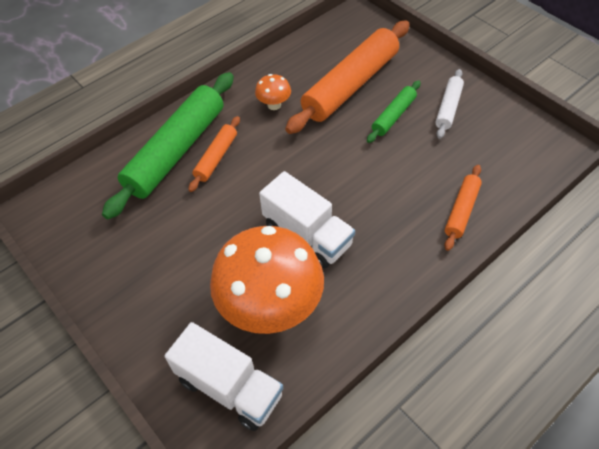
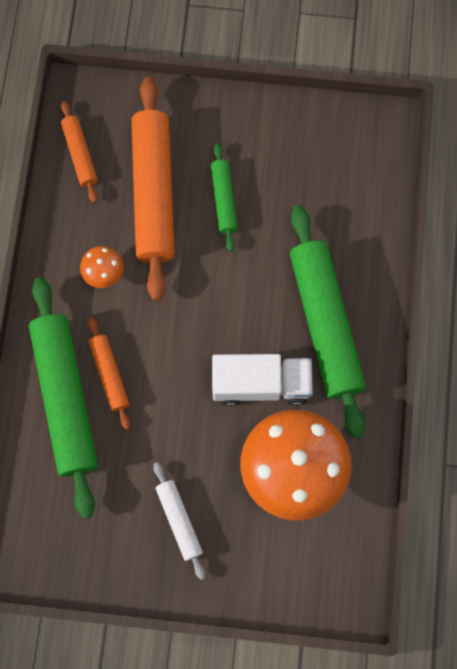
camera: 45 degrees left, 20 degrees up
white truck [165,322,283,431] -> none
white rolling pin [436,69,464,139] -> white rolling pin moved to [153,462,205,580]
orange rolling pin [444,165,482,251] -> orange rolling pin moved to [61,101,98,203]
none -> green rolling pin [290,206,366,439]

